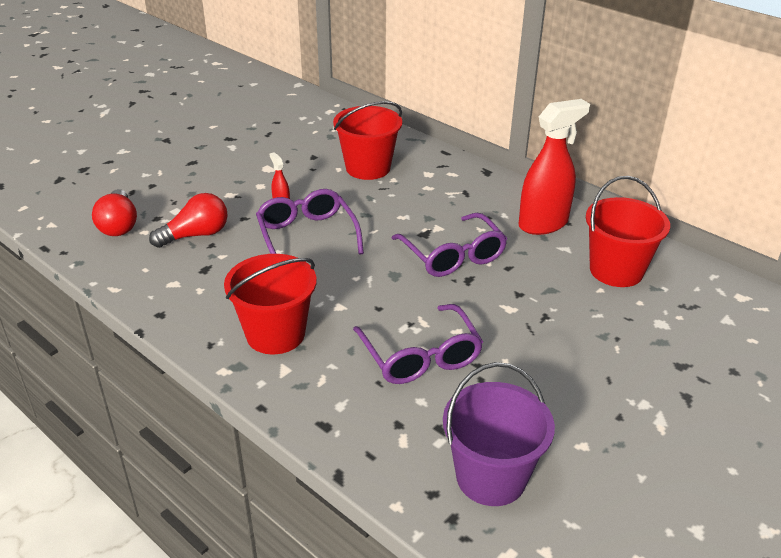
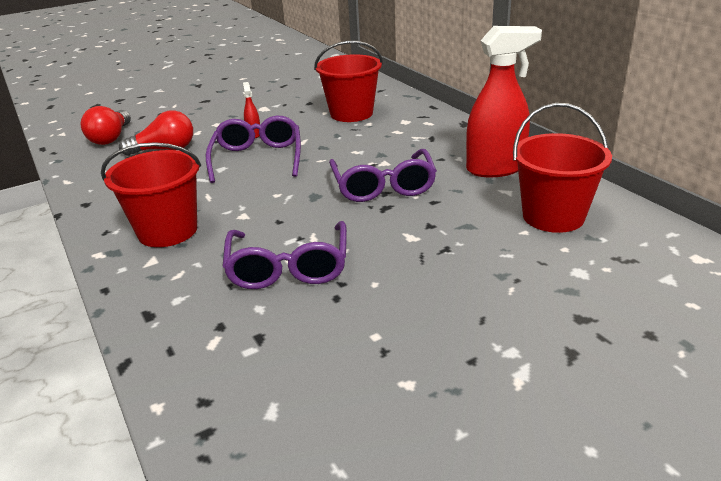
camera: 20 degrees right, 5 degrees down
purple bucket [443,362,555,506] -> none

